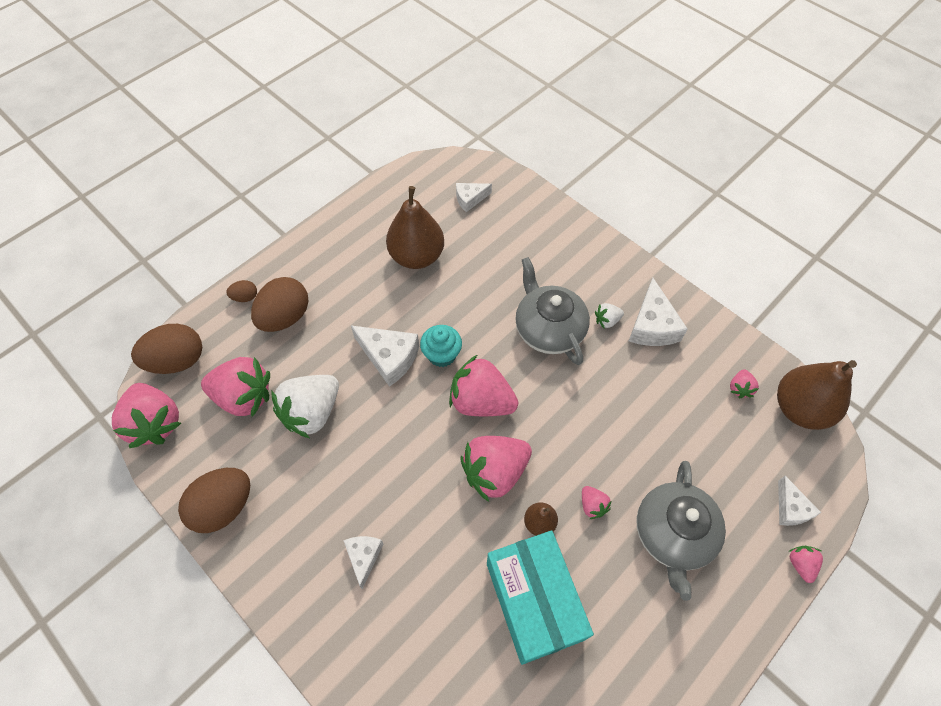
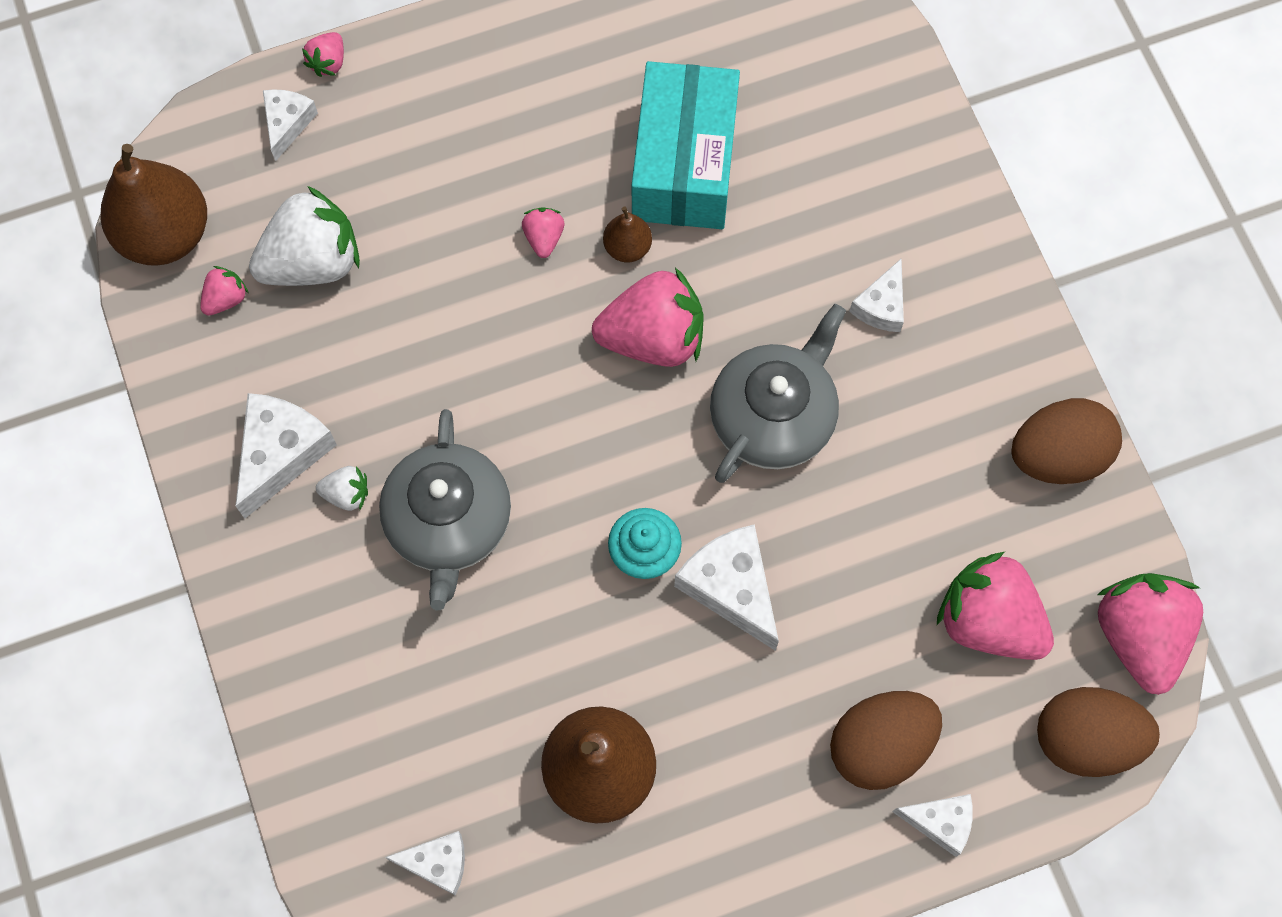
camera: 155 degrees left, 10 degrees up
brown egg [226,280,257,302] -> white cheese [893,794,973,857]
white strawberry [271,375,339,438] -> white strawberry moved to [249,186,360,286]
pink strawberry [449,355,518,416] -> none
grey teapot [636,461,726,601] -> grey teapot moved to [710,304,846,483]

